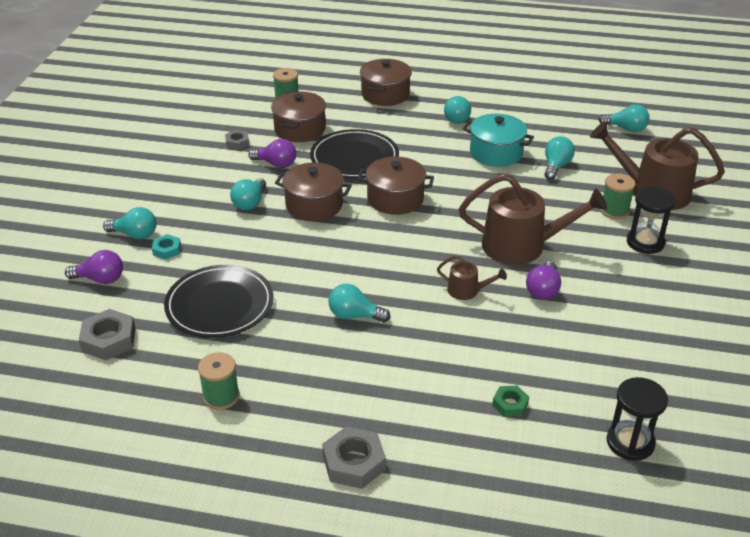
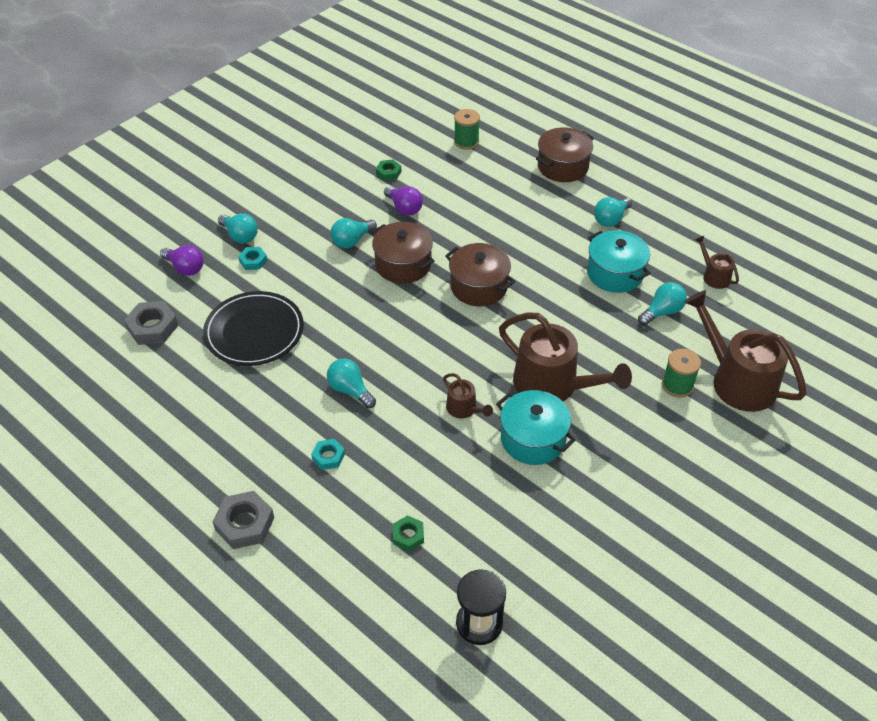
camera: 30 degrees right, 10 degrees up
green spool [198,352,240,410] -> none
grey nut [225,130,249,150] -> green nut [376,159,401,181]
brown pot [271,92,326,142] -> none
black plate [310,129,399,179] -> none
purple light bulb [526,261,561,300] -> turquoise pot [496,390,576,465]
turquoise light bulb [599,104,650,132] -> none
black hourglass [627,187,676,254] -> none
none -> turquoise nut [311,439,345,470]
none -> brown watering can [695,236,739,289]

